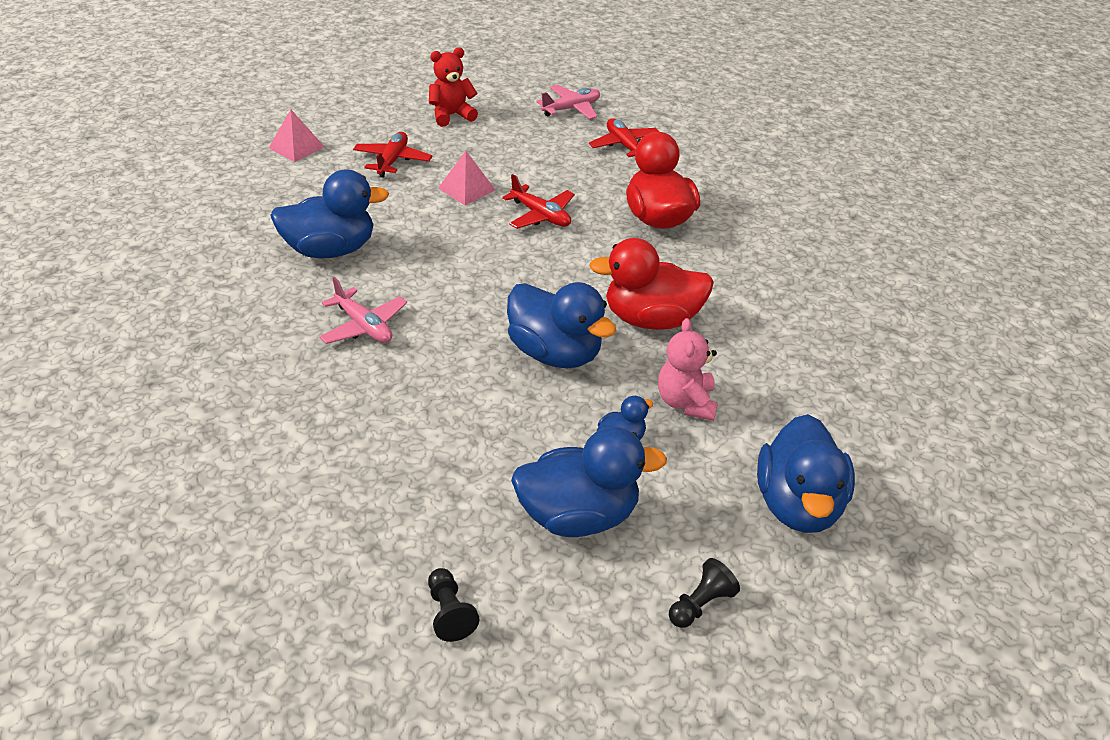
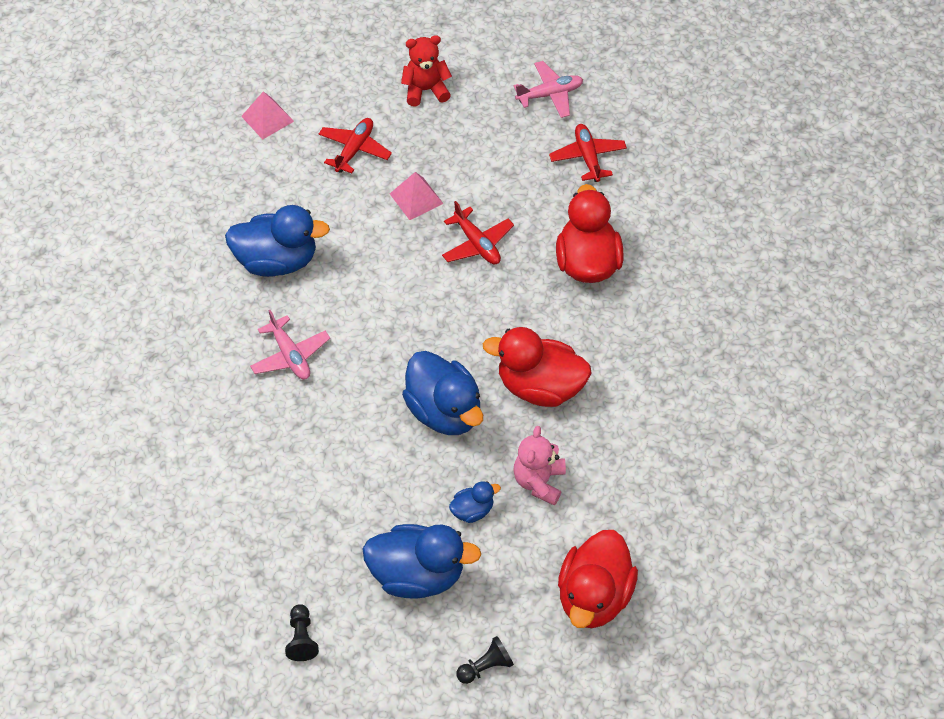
camera: 15 degrees right, 15 degrees up
blue duck [757,414,855,533] -> red duck [558,530,638,628]

